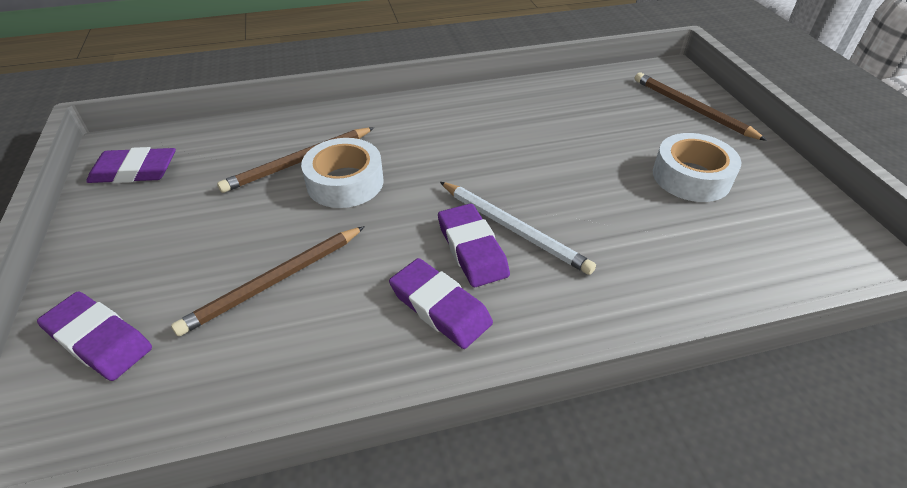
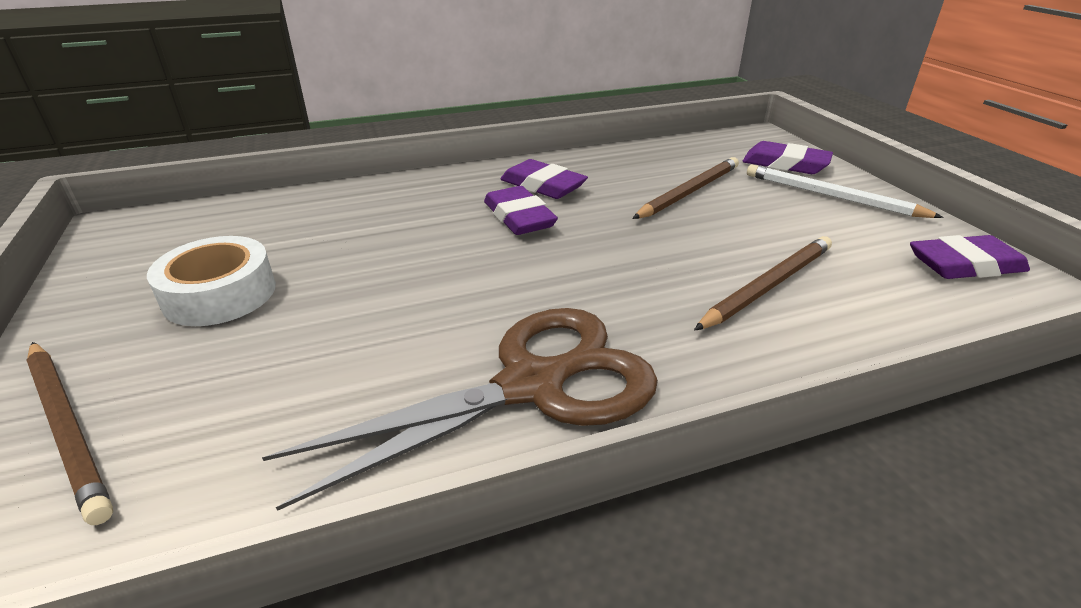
camera: 175 degrees right, 10 degrees down
white tape [301,138,384,208] -> none
white pencil [440,182,596,275] -> white pencil moved to [747,164,944,218]
none -> brown scissors [262,308,658,511]

